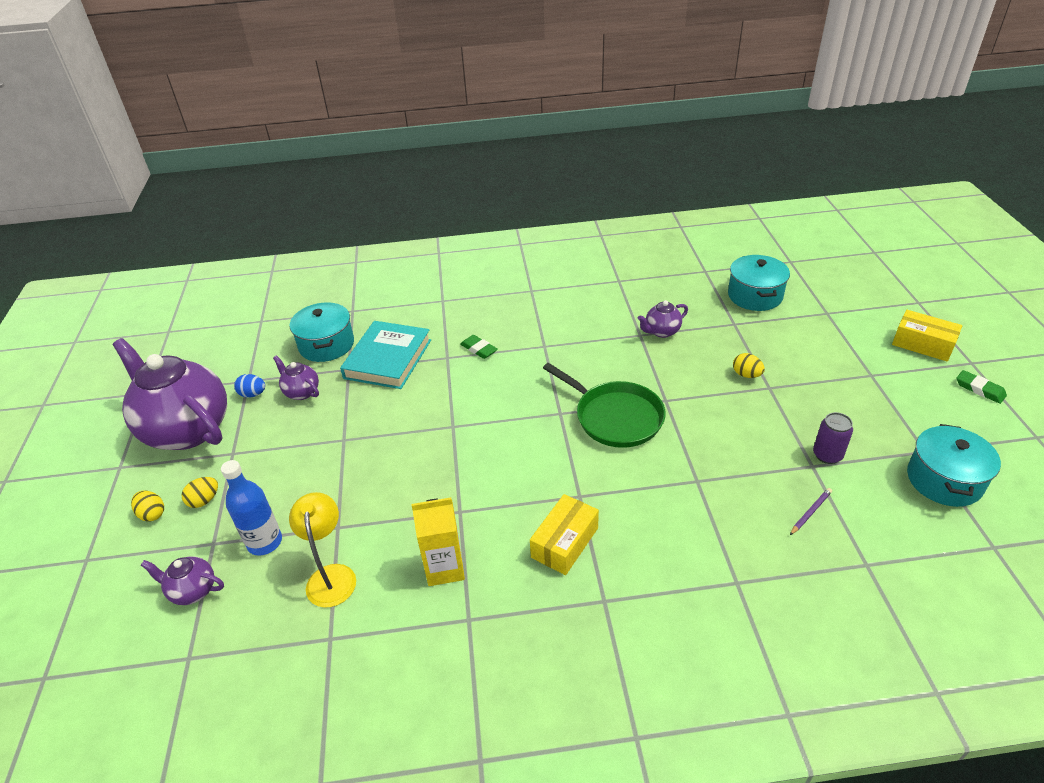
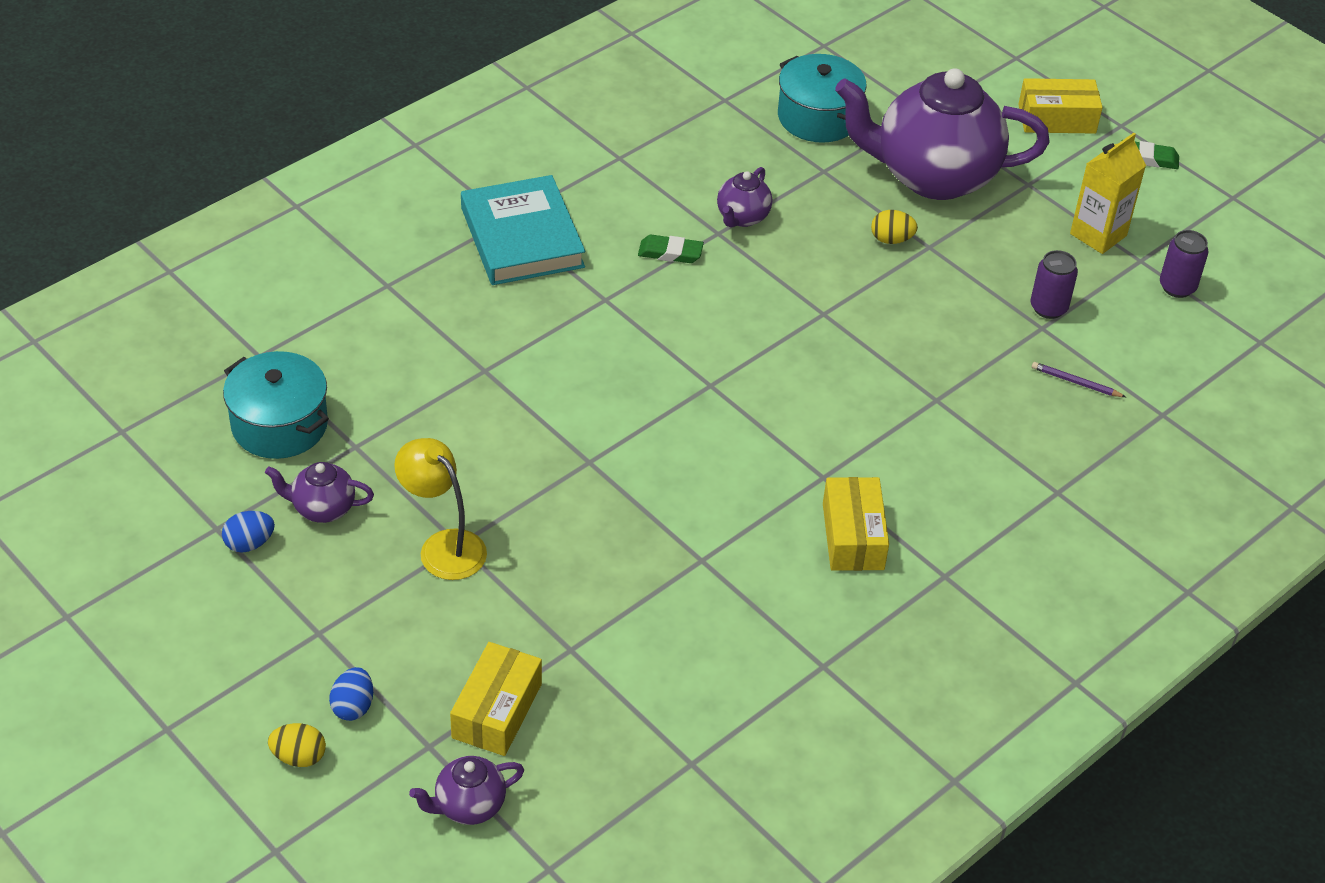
camera: 40 degrees left, 5 degrees up
purple teapot [112,338,227,450] -> purple teapot moved to [835,68,1050,200]
yellow egg [181,477,218,508] -> blue egg [329,667,373,721]
blue bottle [221,460,282,556] -> yellow box [450,642,542,756]
yellow lamp [289,492,356,608] -> yellow lamp moved to [394,438,487,580]
turquoise book [340,321,431,389] -> turquoise book moved to [461,175,585,285]
yellow carton [411,497,465,586] -> yellow carton moved to [1070,133,1146,254]
green eraser [460,335,498,359] -> green eraser moved to [638,235,704,263]
green pan [543,363,666,448] -> none
purple pencil [790,488,832,535] -> purple pencil turned 75 degrees counterclockwise [1032,362,1126,397]
turquoise pot [907,424,1001,507] -> purple can [1160,230,1208,298]

